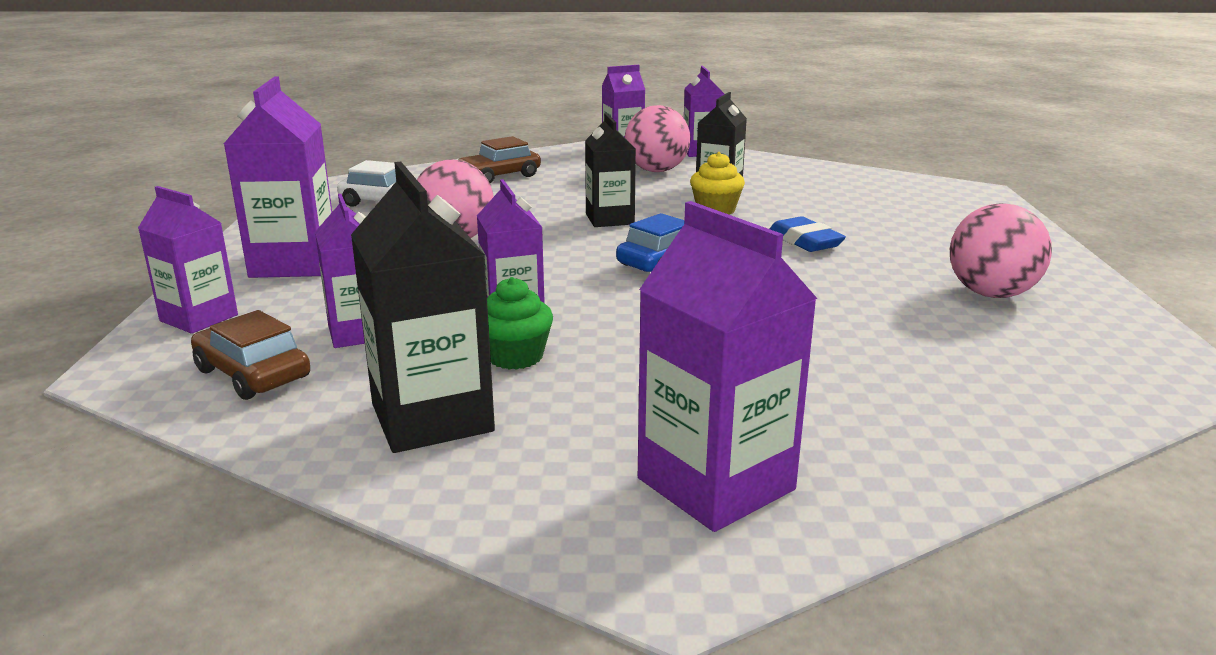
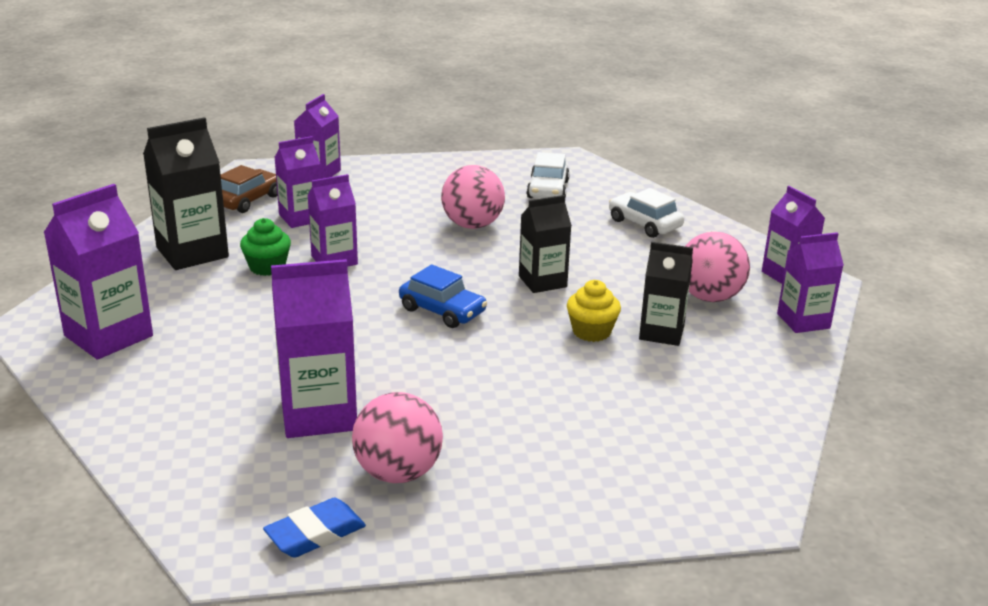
camera: 80 degrees right, 5 degrees up
purple carton [224,77,332,278] -> purple carton moved to [271,259,357,438]
brown car [458,136,541,183] -> white car [609,188,684,238]
blue eraser [770,216,846,252] -> blue eraser moved to [263,498,366,558]

